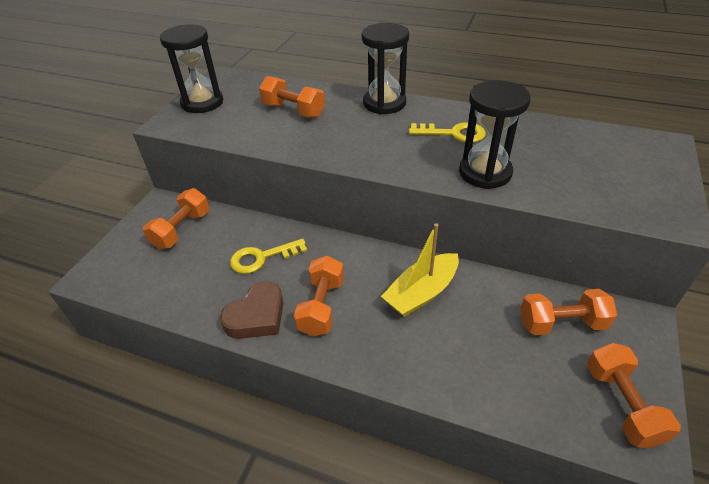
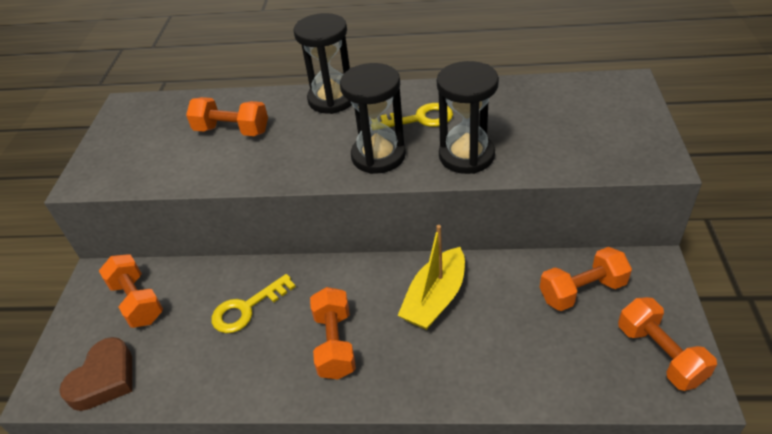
camera: 15 degrees left, 0 degrees up
orange dumbbell [143,188,209,249] -> orange dumbbell turned 45 degrees counterclockwise [99,254,163,328]
black hourglass [160,24,223,113] -> black hourglass moved to [340,63,406,174]
brown heart [220,281,284,339] -> brown heart moved to [59,337,132,411]

